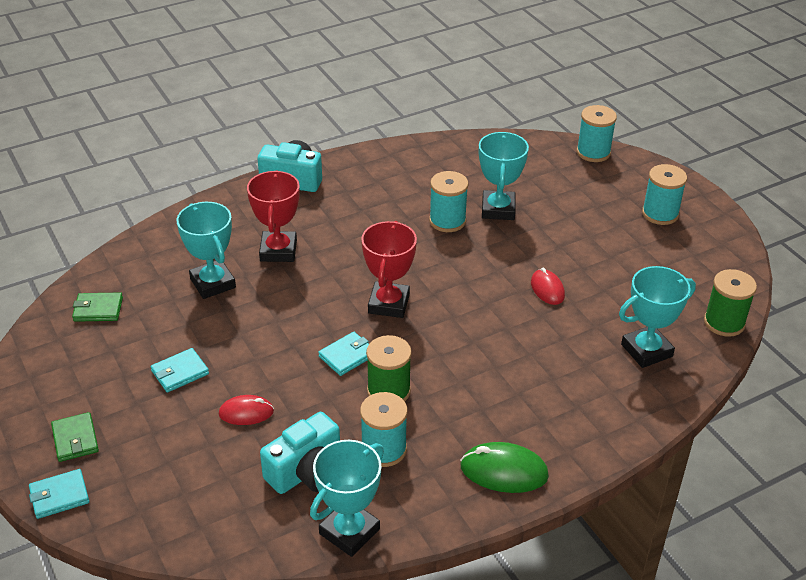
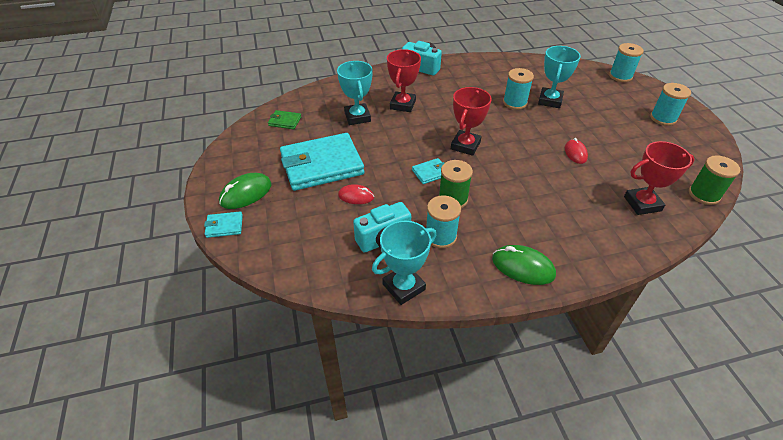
camera: 15 degrees right, 5 degrees up
green wallet [51,412,99,462] -> green mouse [219,173,271,209]
turquoise wallet [151,348,209,393] -> turquoise wallet [280,133,364,191], size x2.39
turquoise trophy [619,266,696,368] -> red trophy [624,141,694,215]

